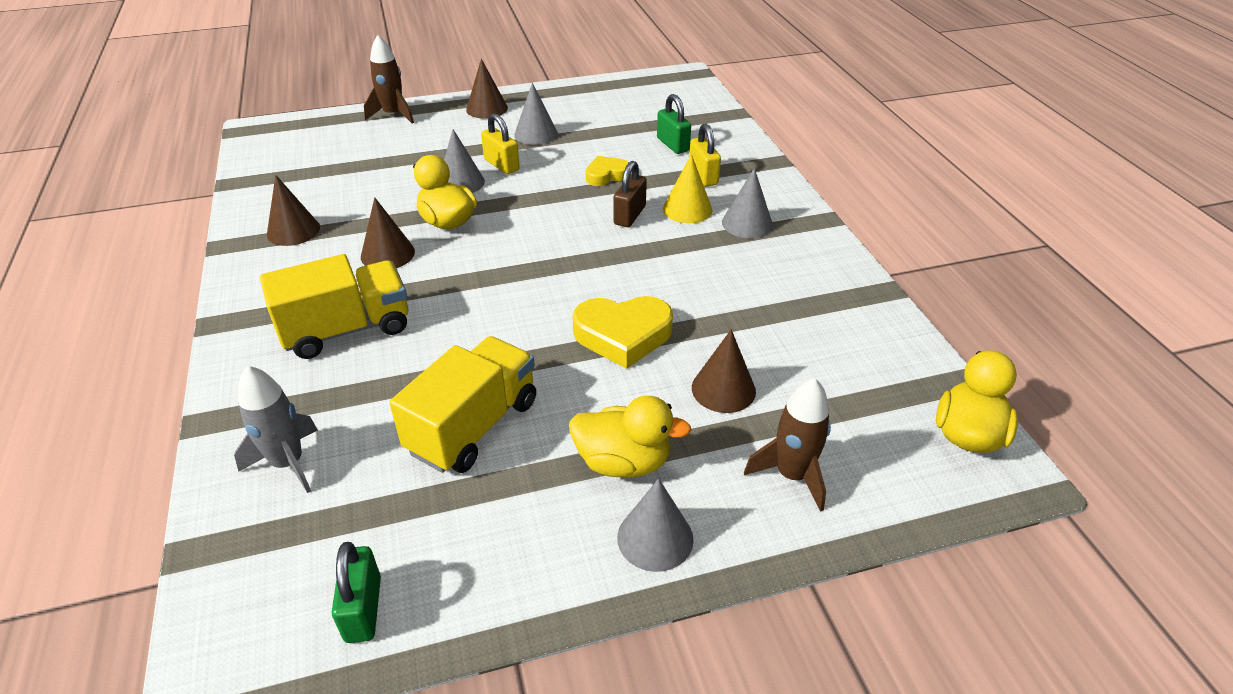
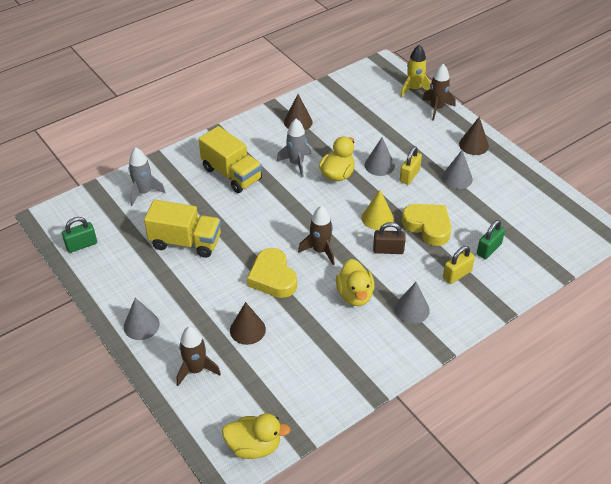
camera: 70 degrees right, 5 degrees up
brown cone [361,197,415,268] -> grey rocket [277,119,311,177]
yellow duck [569,396,691,478] -> yellow duck moved to [336,259,375,306]
yellow heart [586,156,629,186] -> yellow heart [401,204,451,246], size x1.67
yellow cone [663,154,712,223] -> yellow cone moved to [362,190,394,230]
none -> brown rocket [298,206,335,265]
none -> yellow rocket [400,44,431,97]

